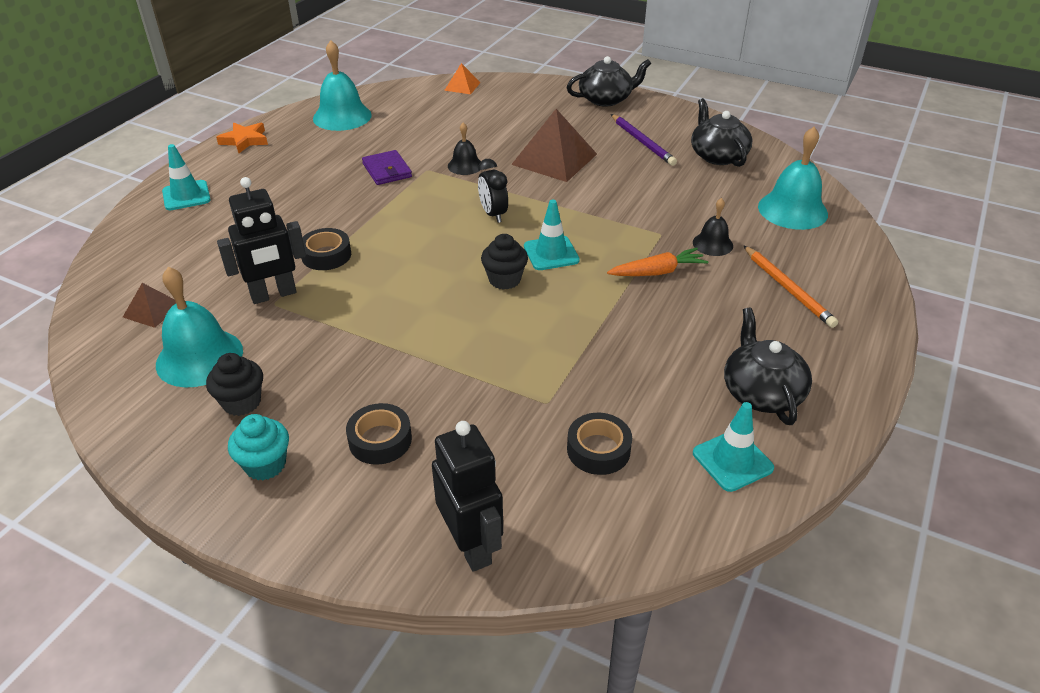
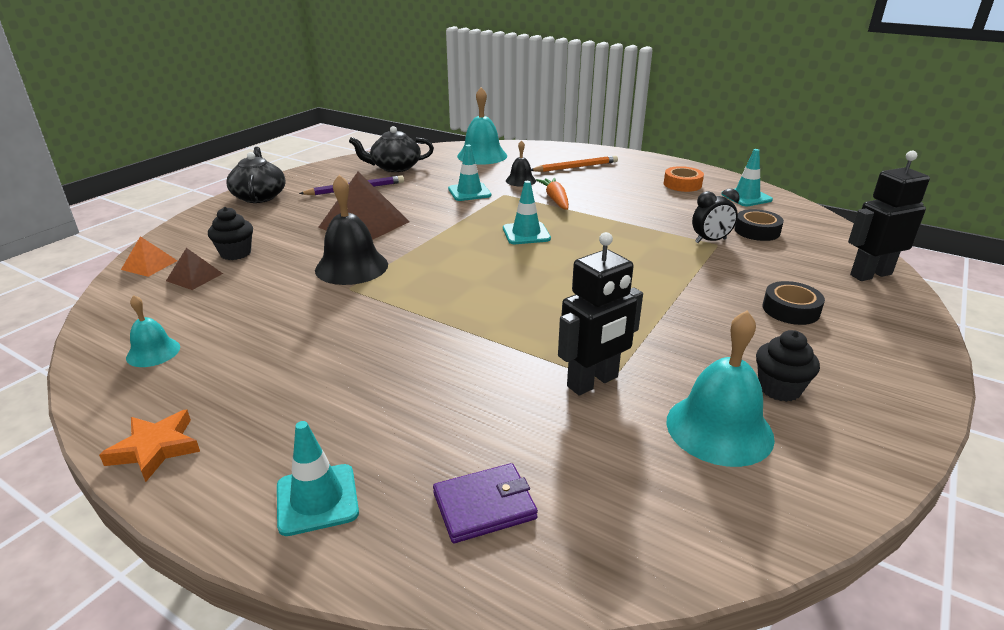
camera: 85 degrees left, 10 degrees down
brown pyramid [123,283,176,328] -> brown pyramid moved to [166,248,223,290]
black robot [217,177,306,304] -> black robot turned 75 degrees clockwise [558,232,643,396]
turquoise cupcake [228,414,289,480] -> none
black tape [301,228,351,270] -> none
turquoise bell [313,40,372,131] -> turquoise bell [126,295,180,367], size x0.56
purple wallet [362,150,412,185] -> purple wallet moved to [433,463,538,543]
black bell [448,122,481,175] -> black bell [315,175,388,285], size x1.79
black clock [478,159,508,223] -> black clock moved to [692,189,740,243]
black cupcake [481,234,528,290] -> black cupcake moved to [208,207,253,260]
black teapot [724,307,812,425] -> orange tape [664,166,704,192]
none -> turquoise traffic cone [448,145,491,201]

